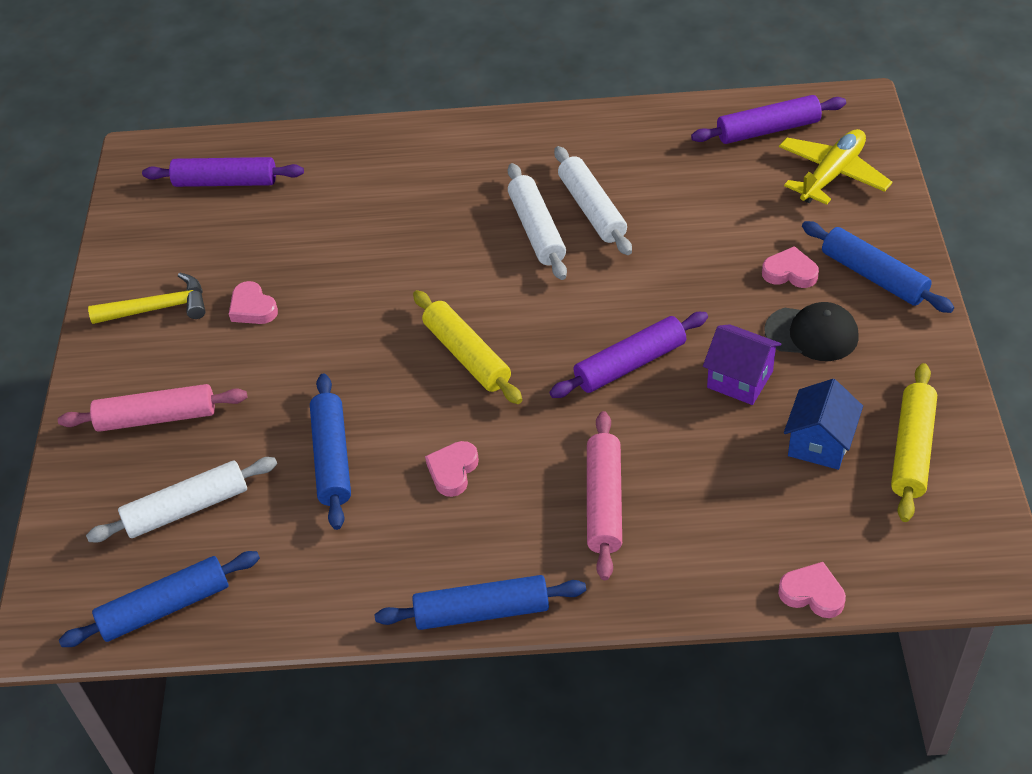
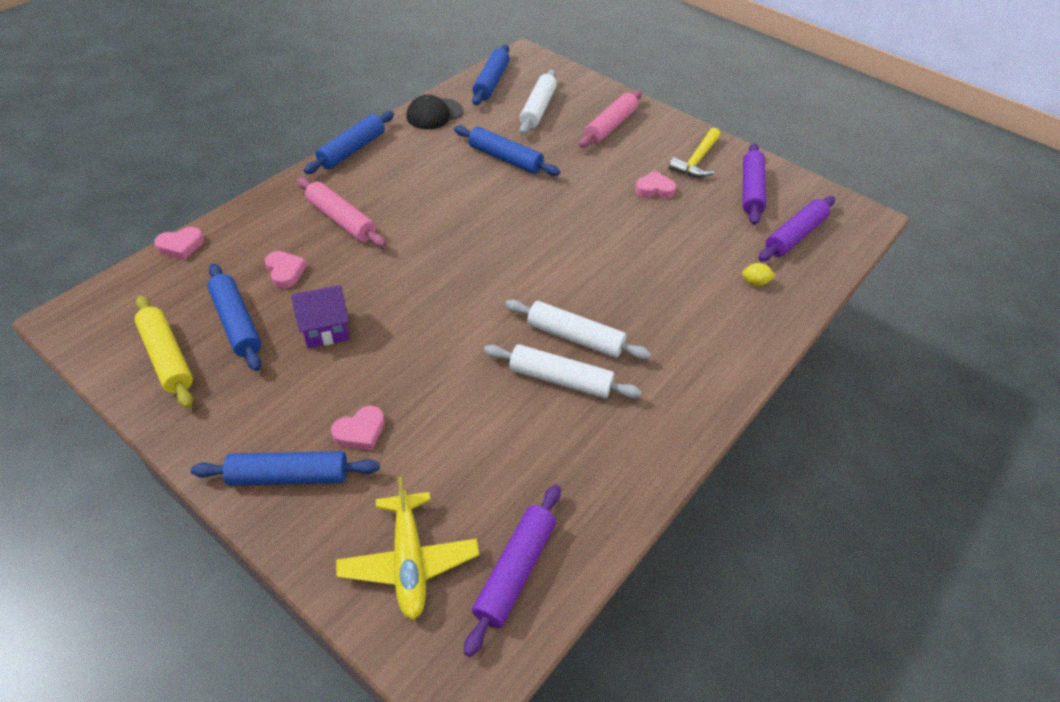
camera: 125 degrees right, 0 degrees up
yellow rolling pin [413,290,522,404] -> none
pink heart [425,441,479,497] -> pink heart moved to [265,251,307,289]
purple rolling pin [549,312,708,398] -> purple rolling pin moved to [743,143,766,225]
black cap [764,302,859,361] -> black cap moved to [406,95,463,129]
blue house [784,379,863,470] -> blue rolling pin [207,263,262,371]
none -> yellow lemon [742,263,775,286]

